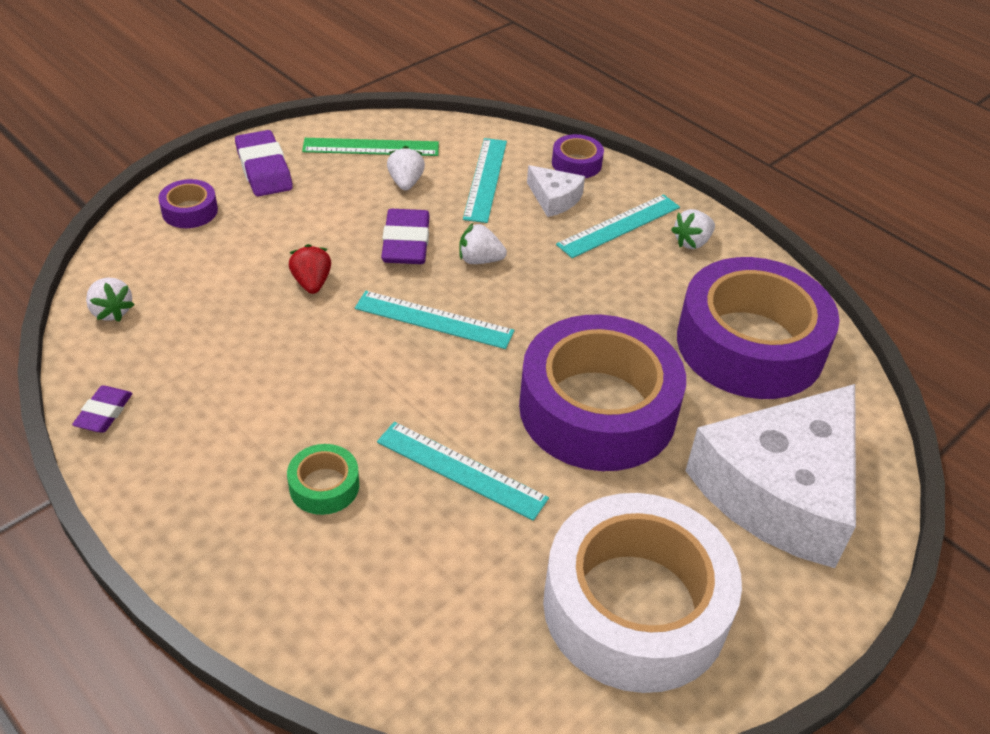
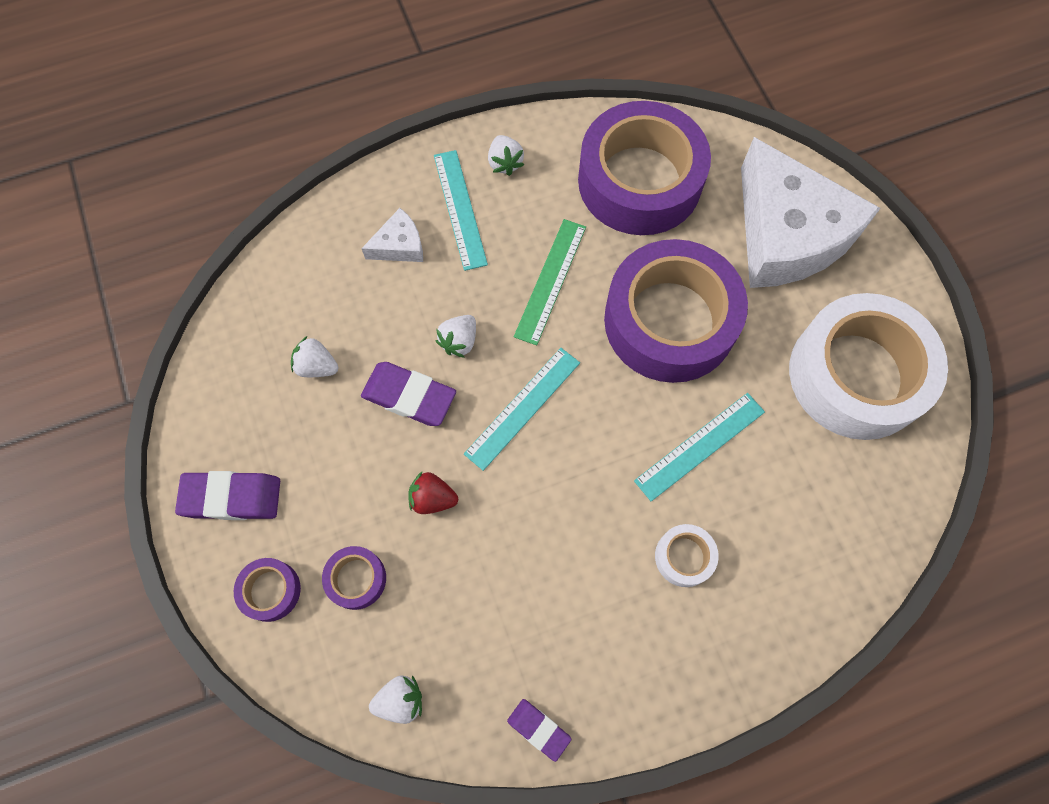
camera: 65 degrees left, 25 degrees up
green tape [287,444,359,515] -> white tape [655,524,719,587]
green ruler [302,138,439,156] -> green ruler moved to [514,219,586,345]
turquoise ruler [463,138,507,223] -> none
purple tape [552,134,604,178] -> purple tape moved to [322,546,386,610]

